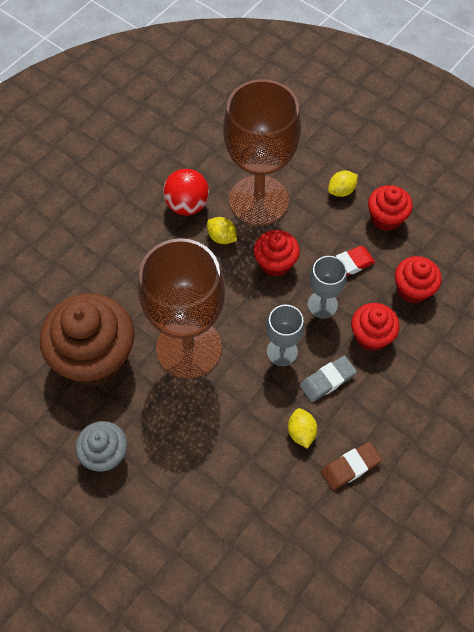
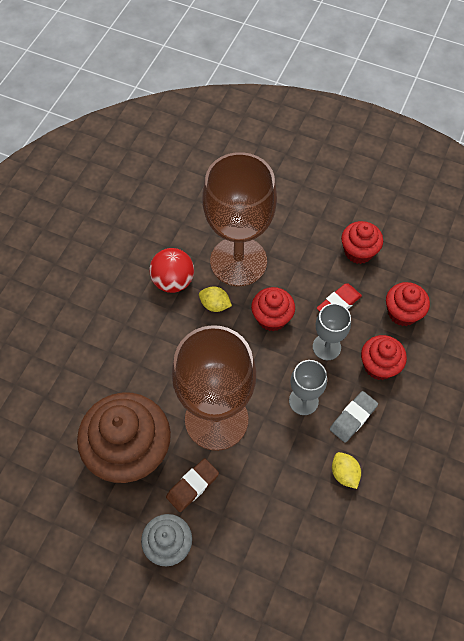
camera: 15 degrees left, 0 degrees up
brown eraser [321,442,382,490] -> brown eraser moved to [166,458,219,512]
yellow lemon [328,170,358,197] -> none

